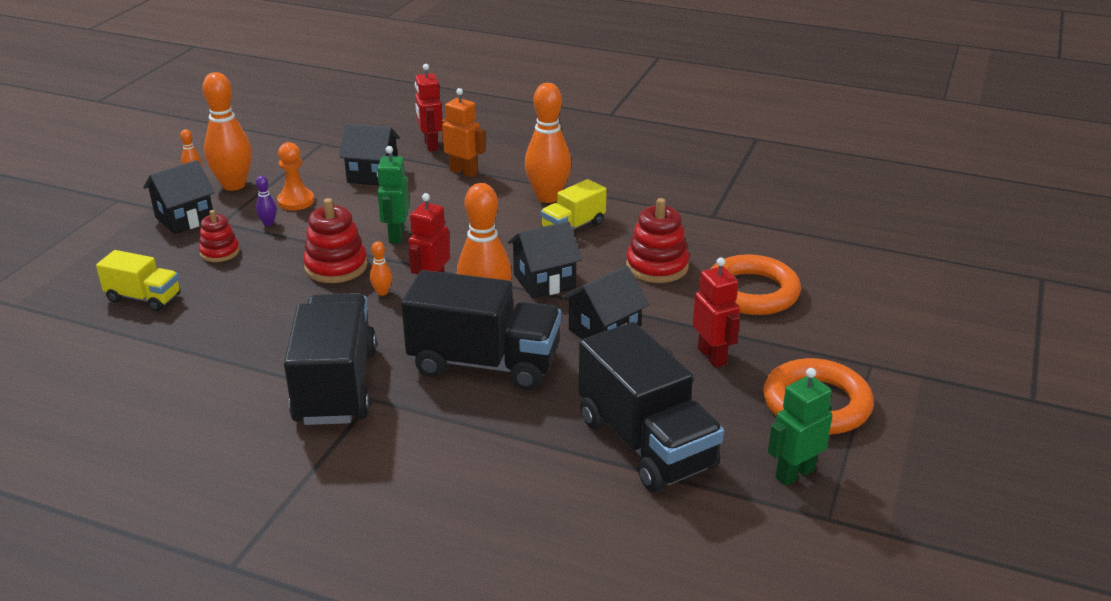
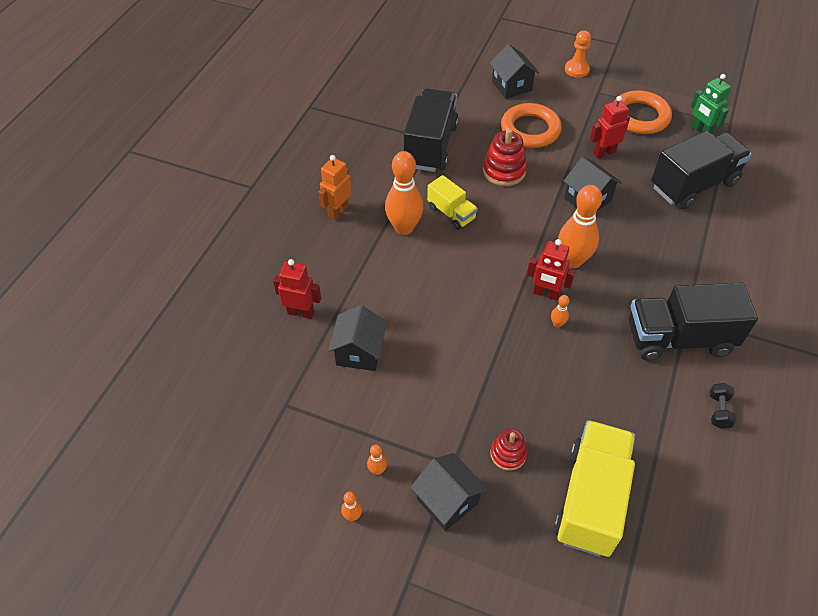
camera: 90 degrees left, 20 degrees up
yellow truck [96,250,180,311] -> yellow truck [554,420,635,557], size x1.84
orange bowling pin [202,72,252,191] -> orange bowling pin [367,444,387,475], size x0.42
purple bowling pin [256,175,277,226] -> none
orange pawn [277,142,314,210] -> orange pawn moved to [565,30,591,78]
red stacking toy [303,198,368,283] -> none
green robot [377,146,410,243] -> none
black truck [401,270,561,390] -> black truck moved to [404,88,459,172]
red robot [415,64,442,151] -> red robot turned 150 degrees counterclockwise [273,259,321,319]
orange robot [441,88,485,178] -> orange robot moved to [319,155,352,220]
black house [508,221,582,299] -> black house moved to [489,44,539,99]
none -> black dumbbell [710,383,737,429]

